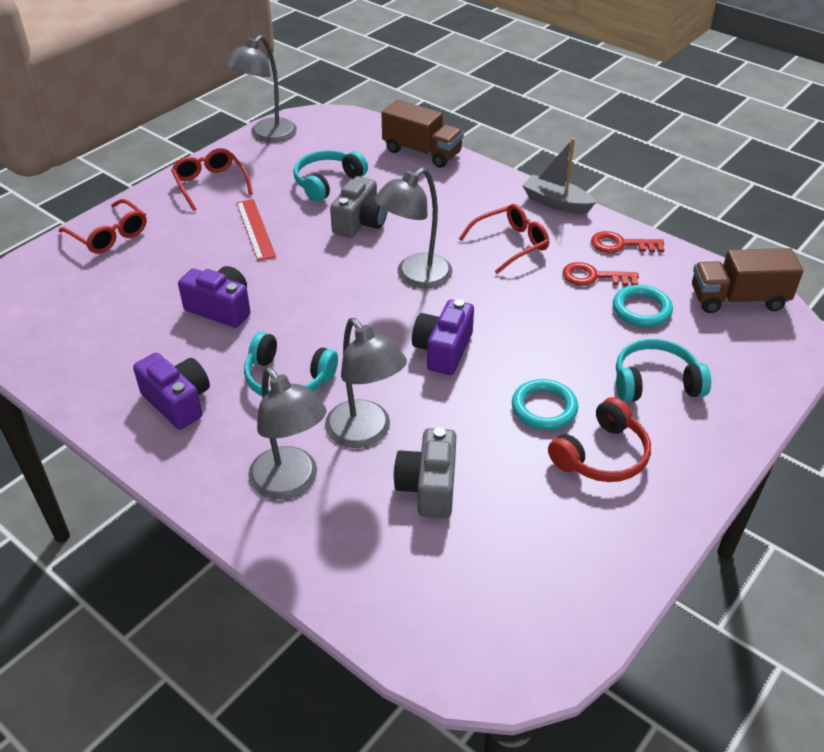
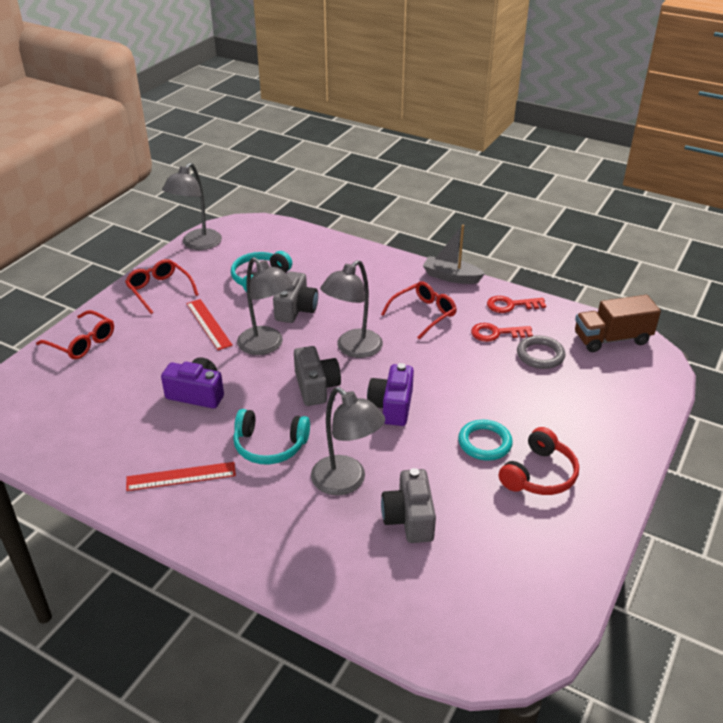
camera: 10 degrees left, 5 degrees down
purple camera [133,353,210,430] -> red ruler [126,462,236,491]
grey lamp [248,367,327,500] -> grey lamp moved to [237,257,293,355]
brown truck [381,100,464,168] -> none
turquoise ring [613,285,673,327] -> grey ring [517,336,565,369]
turquoise headphones [616,339,711,402] -> none
none -> grey camera [294,346,341,406]

